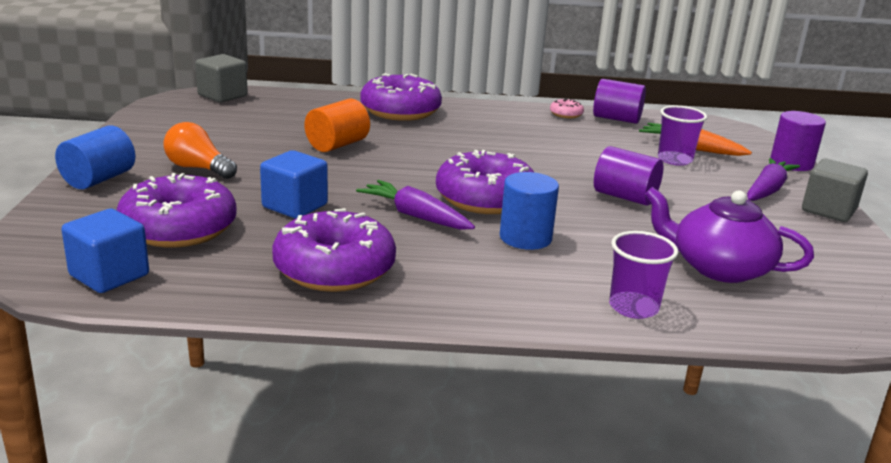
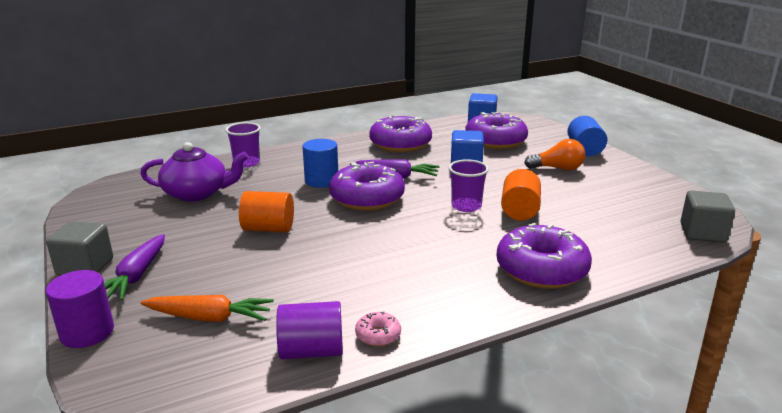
camera: 155 degrees right, 0 degrees up
purple cylinder [594,146,663,206] -> orange cylinder [239,191,294,232]
purple cup [658,106,707,166] -> purple cup moved to [449,159,489,212]

